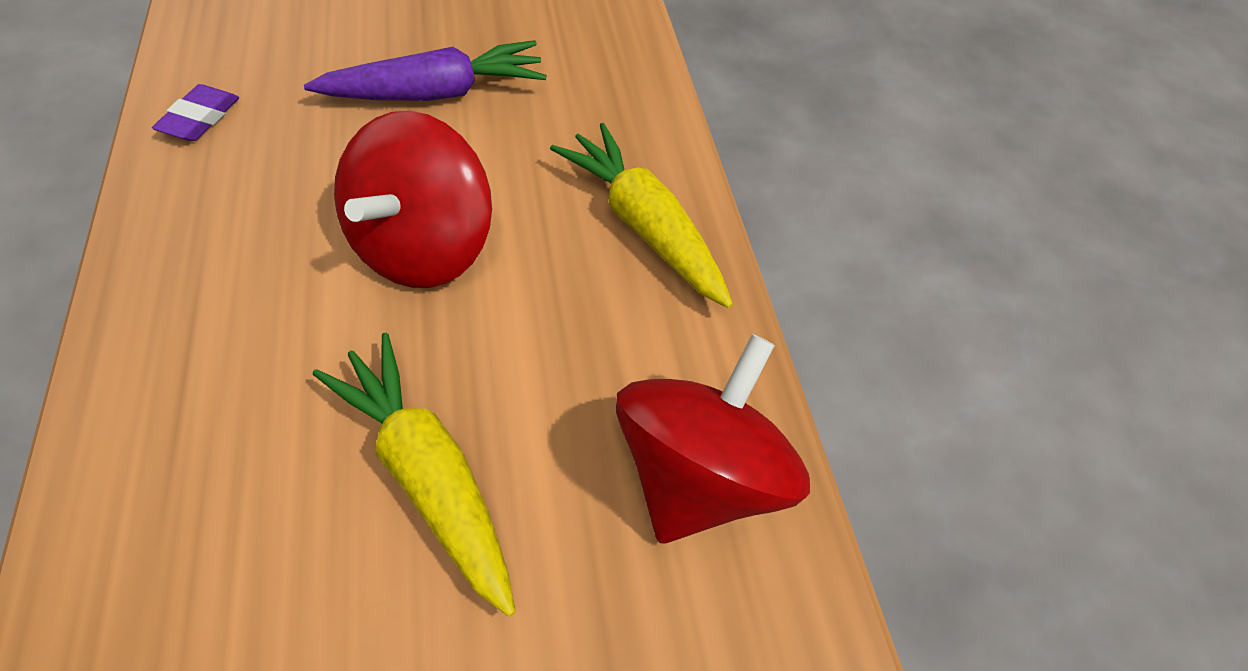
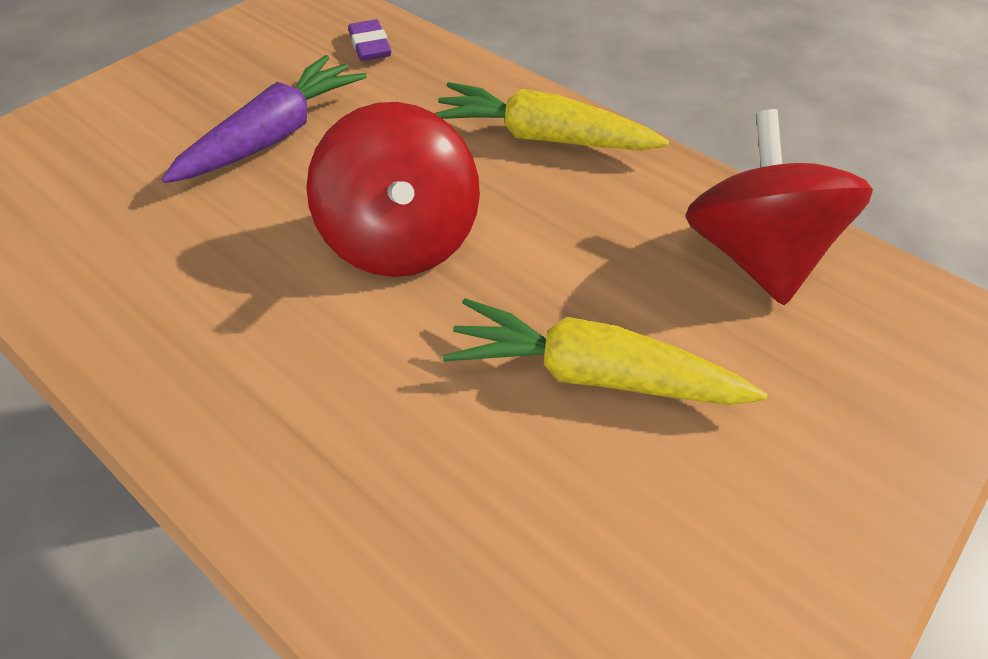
camera: 35 degrees left, 5 degrees down
purple eraser [152,84,239,141] -> purple eraser moved to [348,19,391,61]

